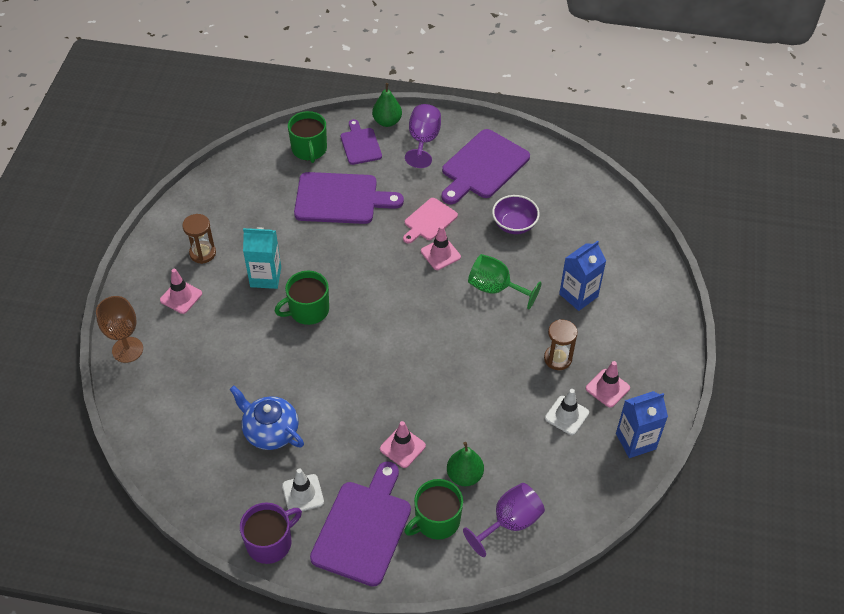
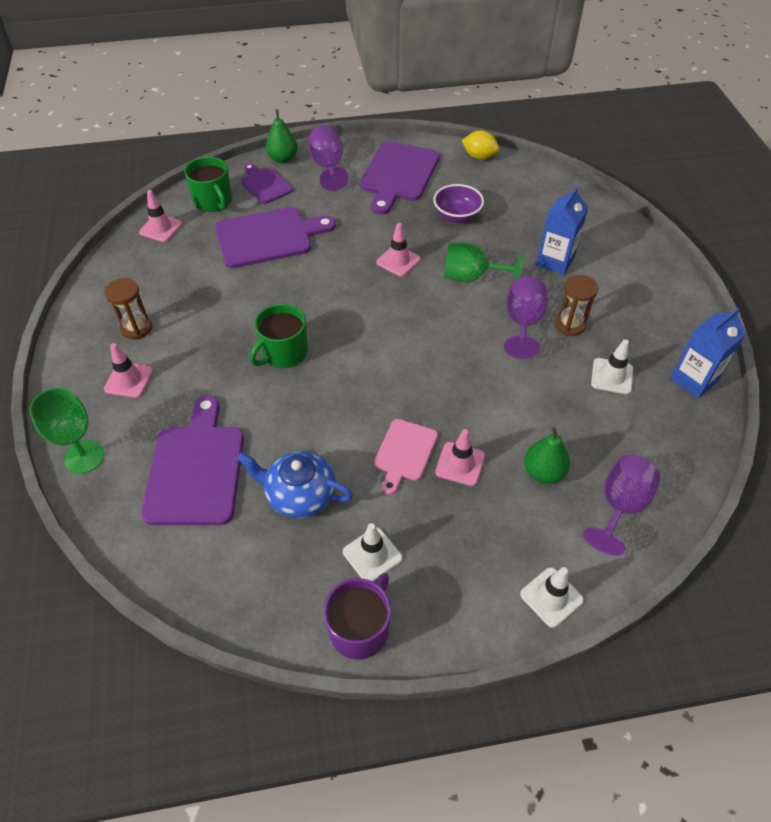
camera: 20 degrees left, 0 degrees up
brown goblet [96,296,143,363] -> green goblet [29,387,104,474]
turquoise carton [243,227,281,289] -> none
purple cutting board [310,461,411,587] -> purple cutting board moved to [141,395,244,525]
pink cutting board [403,198,458,244] -> pink cutting board moved to [374,419,438,495]
green mug [404,479,463,540] -> none
pink traffic cone [586,361,630,408] -> pink traffic cone moved to [139,190,182,242]
none -> yellow lemon [462,131,499,160]
none -> purple goblet [504,276,548,359]
none -> white traffic cone [520,567,584,628]

